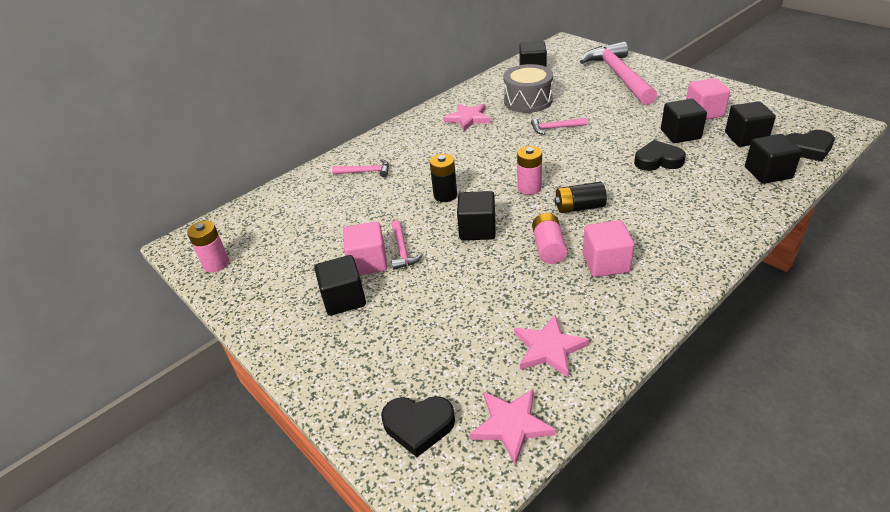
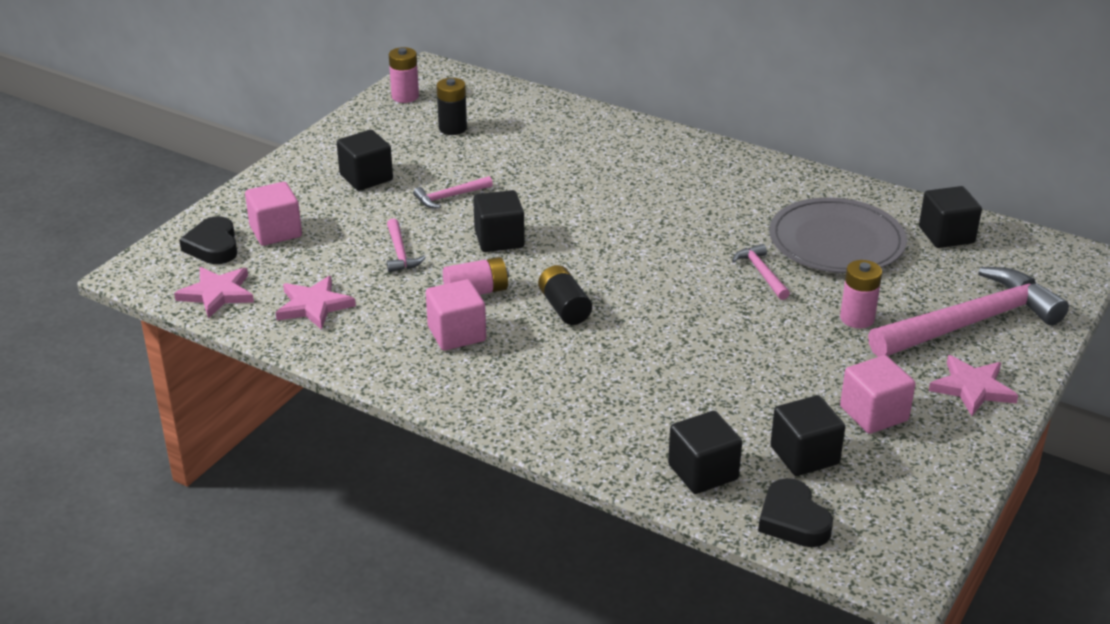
camera: 70 degrees right, 5 degrees down
pink hammer [332,159,389,177] -> pink hammer moved to [387,219,426,272]
pink cube [343,221,388,275] -> pink cube moved to [245,182,302,246]
black battery [430,154,457,202] -> black battery moved to [437,78,467,135]
pink star [443,104,491,131] -> pink star moved to [929,355,1019,416]
grey drum [504,64,553,113] -> grey plate [769,197,907,273]
pink battery [517,146,542,195] -> pink battery moved to [840,260,882,328]
black heart [634,140,686,171] -> none
black cube [661,99,707,143] -> none

